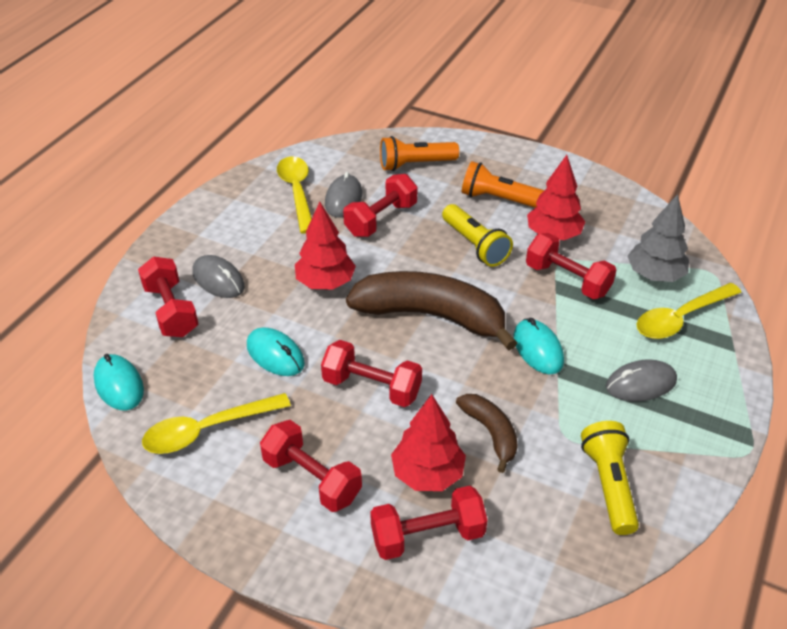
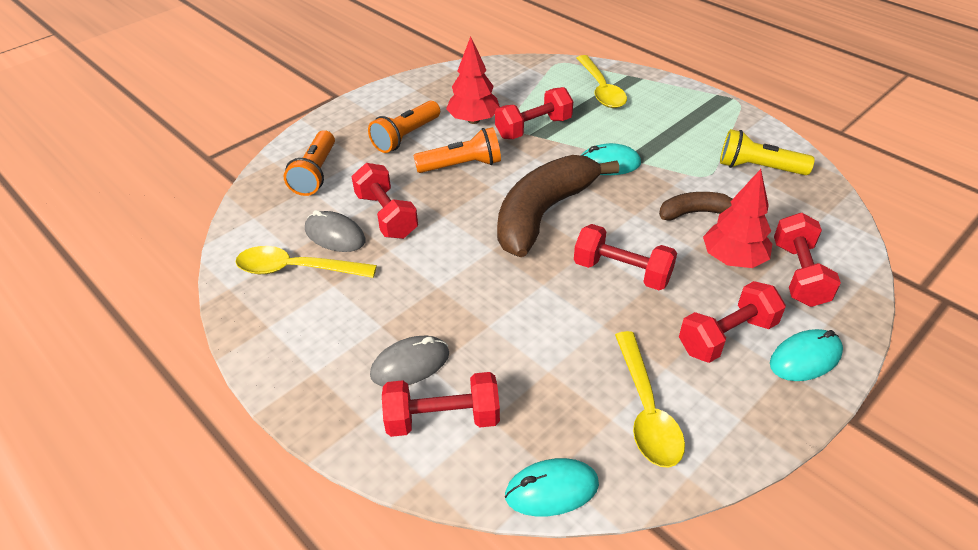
camera: 70 degrees left, 0 degrees up
turquoise mouse [247,327,305,376] -> turquoise mouse moved to [770,329,843,381]
red tree [295,202,356,290] -> none
red dumbbell [321,340,422,407] -> red dumbbell turned 75 degrees clockwise [574,224,677,290]
yellow flashlight [442,204,513,267] -> orange flashlight [413,127,501,173]
grey mouse [606,359,677,401] -> none
grey tree [627,194,689,282] -> none

